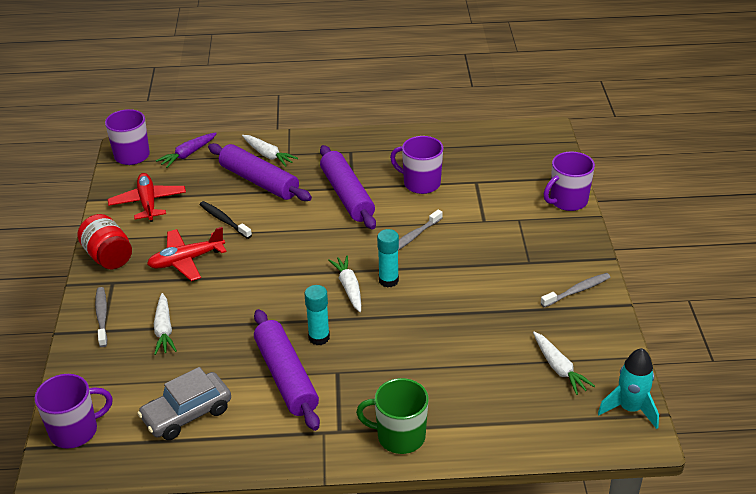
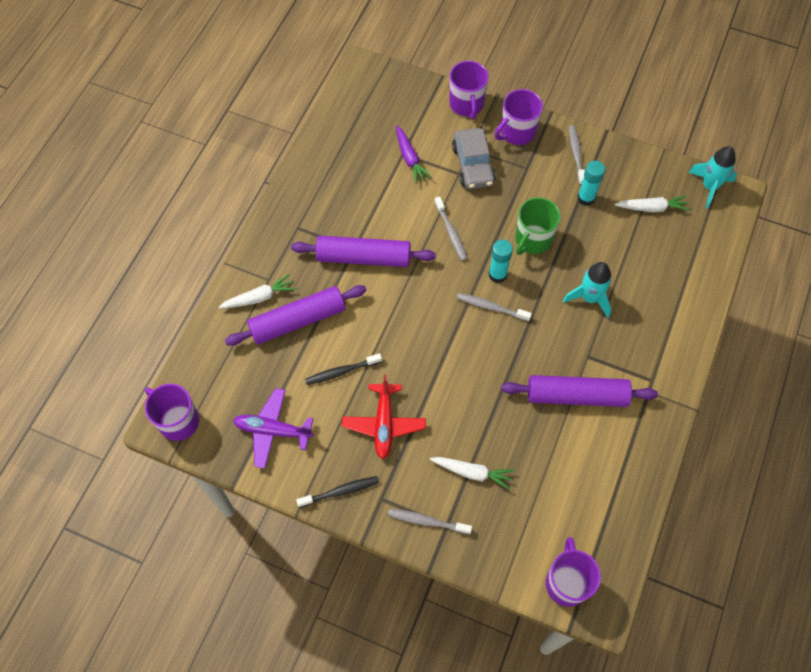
camera: 65 degrees left, 25 degrees up
red jar [77,214,132,269] -> black toothbrush [296,476,379,508]
red plane [108,173,186,222] -> purple plane [233,388,313,469]
grey car [137,367,231,440] -> grey car moved to [452,128,496,189]
purple carrot [156,133,217,168] -> purple carrot moved to [396,126,432,184]
turquoise glue stick [304,285,330,345] -> turquoise glue stick moved to [577,161,605,206]
white carrot [328,255,361,312] -> grey toothbrush [457,293,532,322]
green mug [356,378,428,454] -> green mug moved to [516,197,561,255]
purple mug [390,136,443,194] -> purple mug moved to [495,89,543,145]
none -> turquoise rocket [563,262,612,318]

